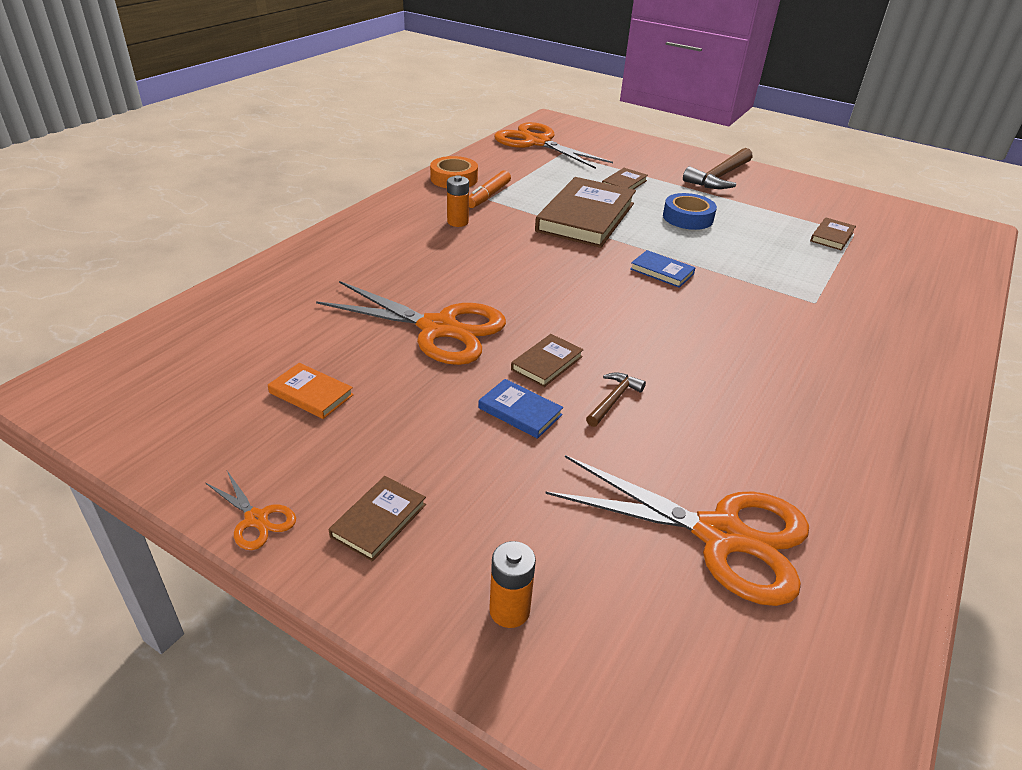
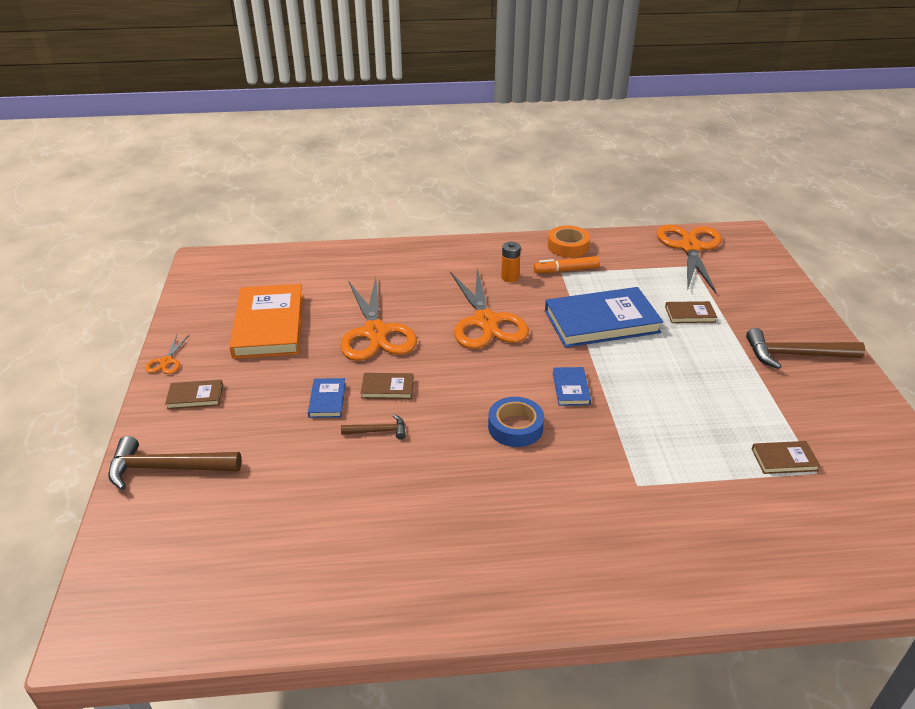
camera: 55 degrees right, 0 degrees up
orange book [268,363,354,419] -> orange book [229,284,303,359], size x2.22
orange battery [489,541,536,628] -> brown hammer [108,436,241,490]
brown book [535,177,636,248] -> blue book [545,287,663,348]
orange scissors [545,455,809,606] -> orange scissors moved to [450,268,529,349]
blue tape [663,193,717,230] -> blue tape moved to [488,397,544,447]

